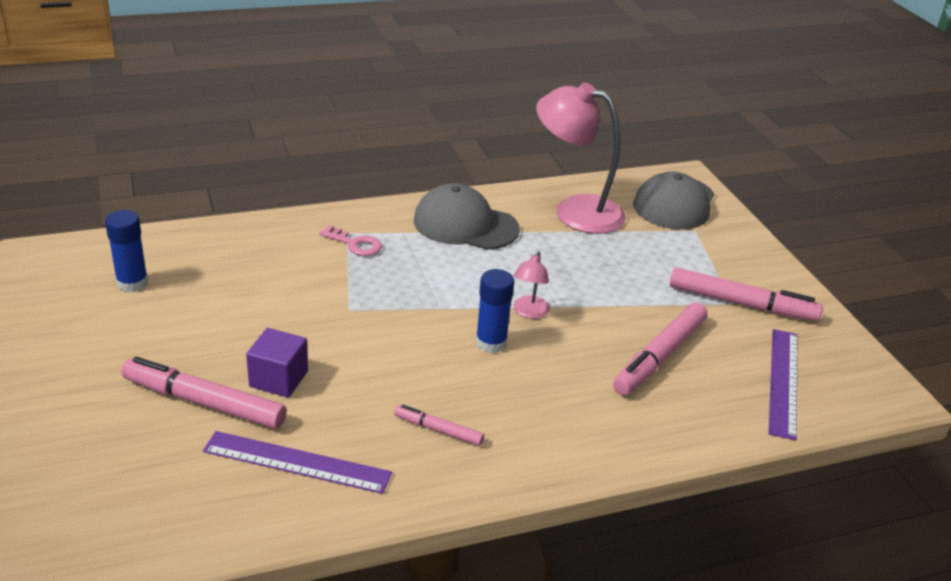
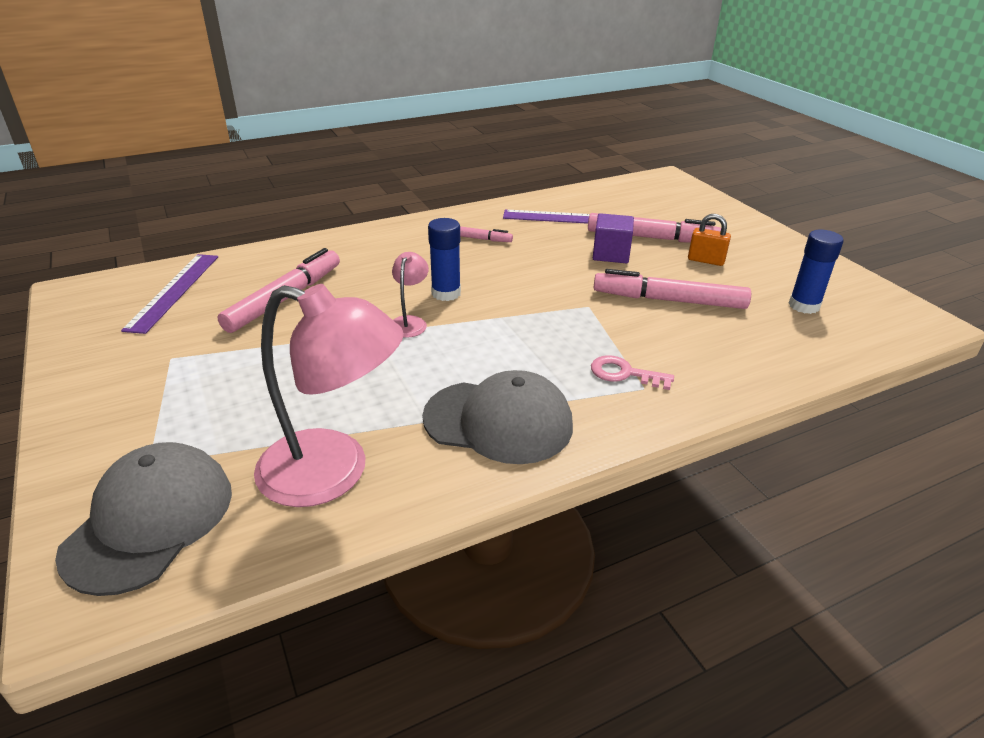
camera: 175 degrees right, 0 degrees up
pink marker [670,268,823,321] -> pink marker moved to [593,269,751,309]
none -> orange padlock [688,214,731,266]

